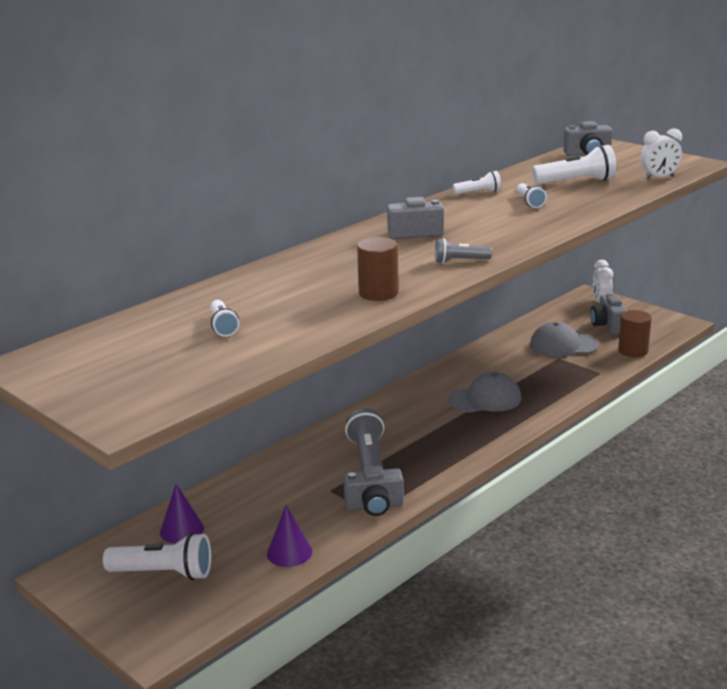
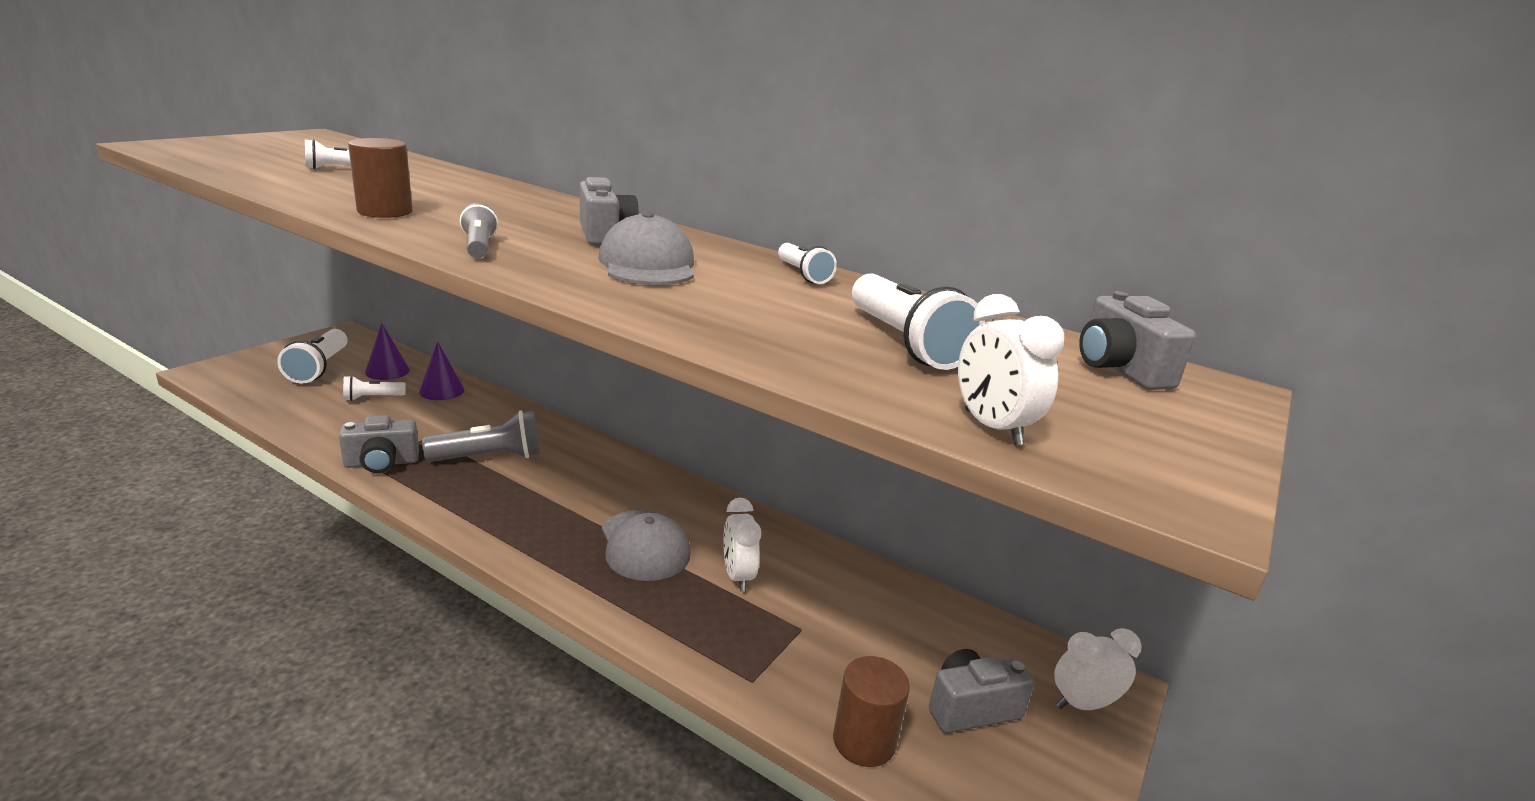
camera: 75 degrees right, 0 degrees up
purple cone [267,505,312,567] -> purple cone moved to [419,341,464,400]
grey camera [343,466,404,516] -> grey camera turned 90 degrees counterclockwise [339,415,419,473]
white flashlight [517,183,547,208] -> white flashlight moved to [343,376,406,401]
grey cap [530,322,598,357] -> grey cap moved to [598,212,694,285]
none -> white clock [723,498,761,592]

